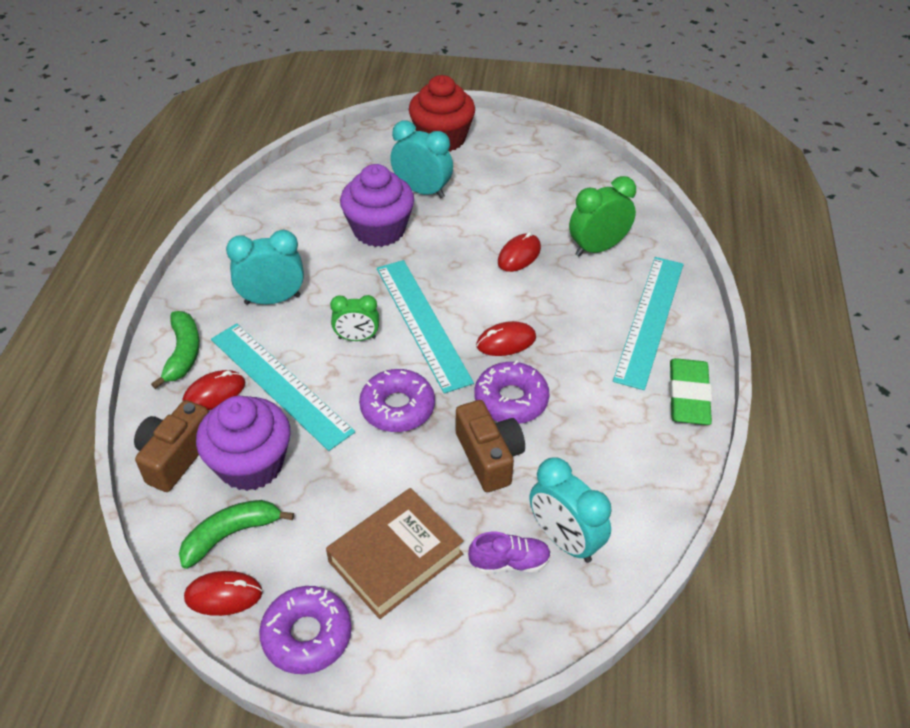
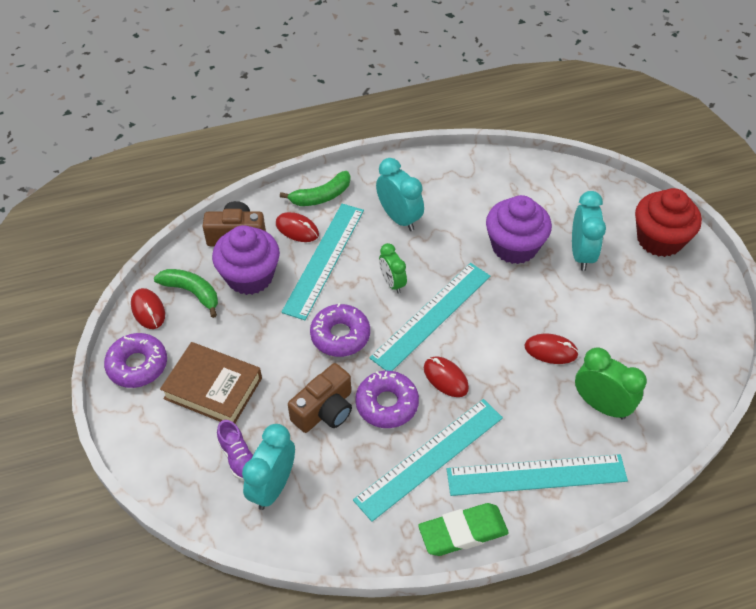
camera: 65 degrees right, 5 degrees up
none -> turquoise ruler [353,399,503,522]

